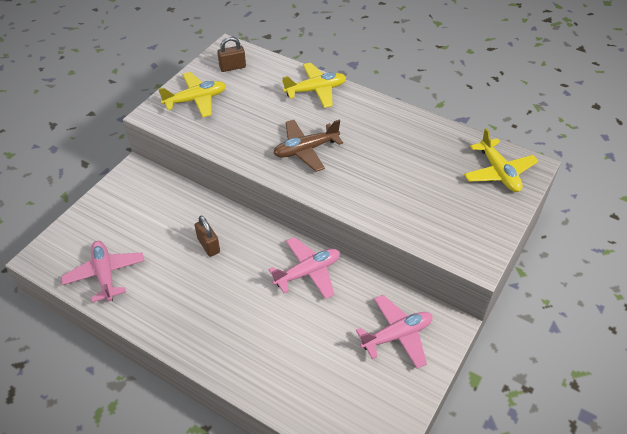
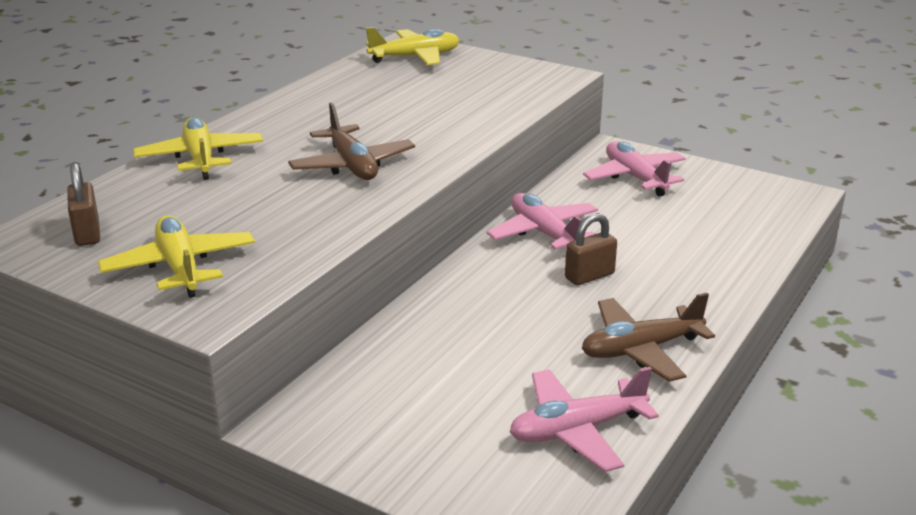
camera: 90 degrees left, 20 degrees down
brown padlock [195,216,220,257] -> brown padlock moved to [565,213,617,285]
none -> brown plane [582,293,715,382]

